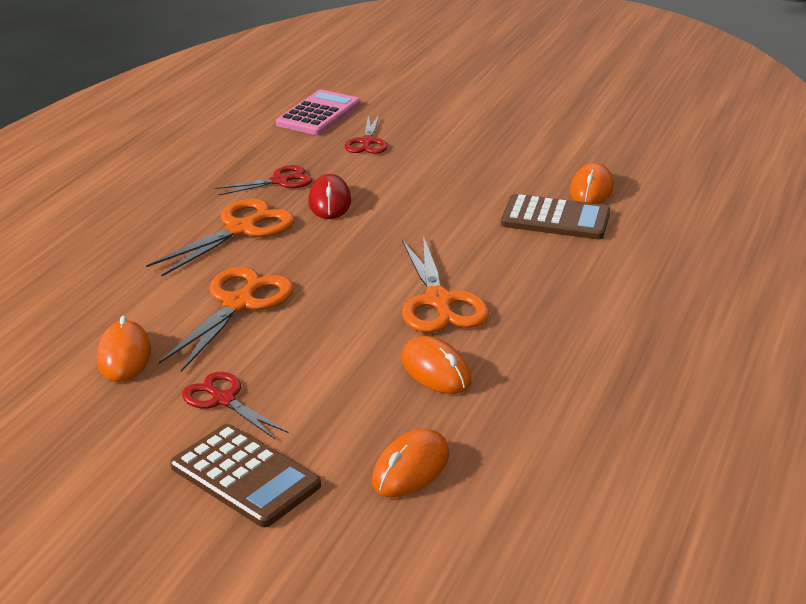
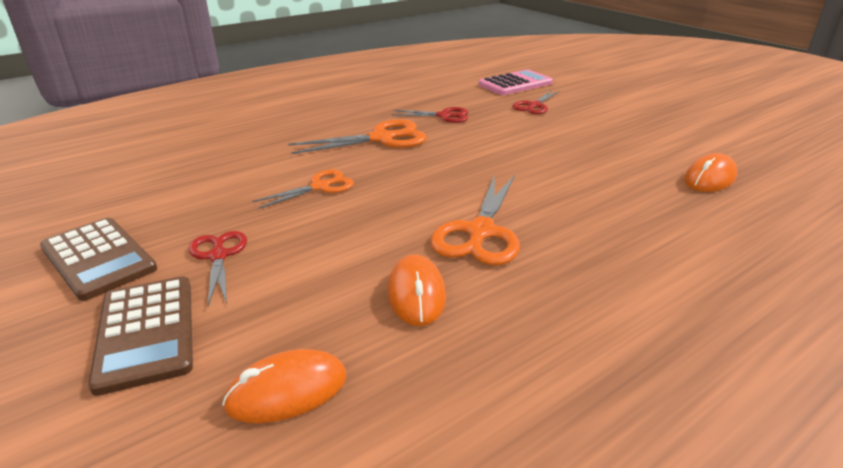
camera: 30 degrees right, 0 degrees up
orange mouse [97,316,151,382] -> none
orange scissors [159,267,294,372] -> orange scissors [252,169,354,209], size x0.63
red mouse [308,174,351,219] -> none
brown calculator [501,194,610,239] -> brown calculator moved to [40,218,157,301]

